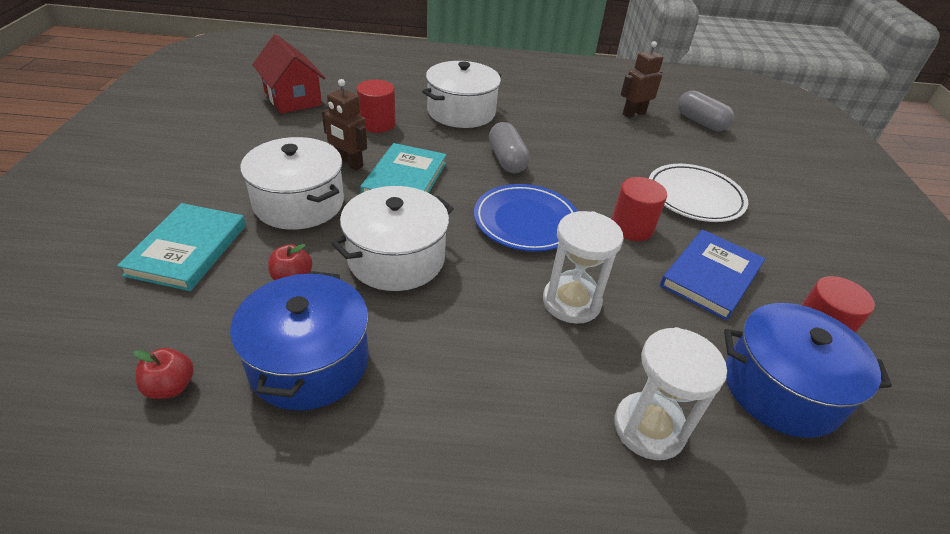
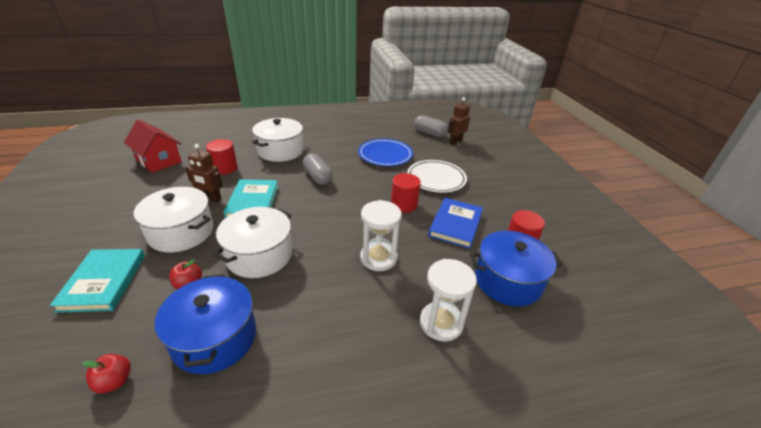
camera: 15 degrees left, 5 degrees down
blue plate [474,184,578,252] -> blue plate moved to [358,139,413,166]
brown robot [621,41,663,118] -> brown robot moved to [448,97,470,145]

